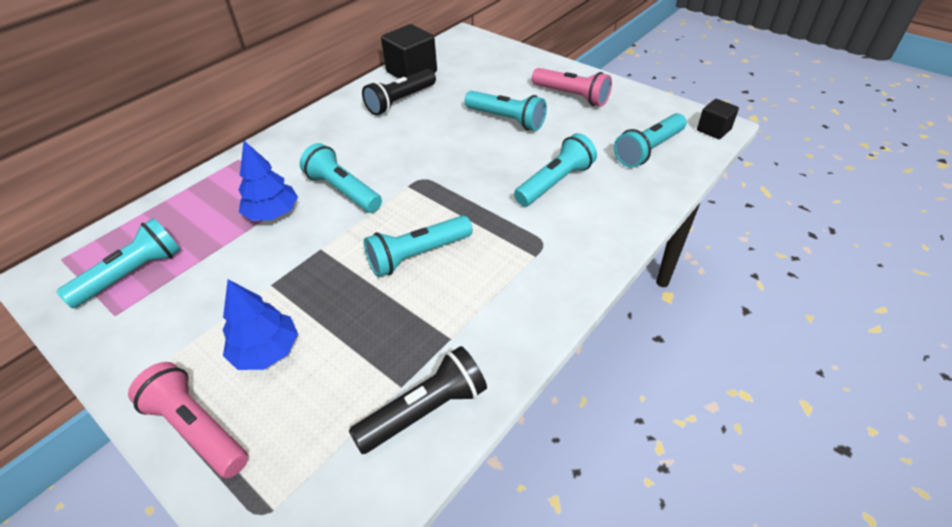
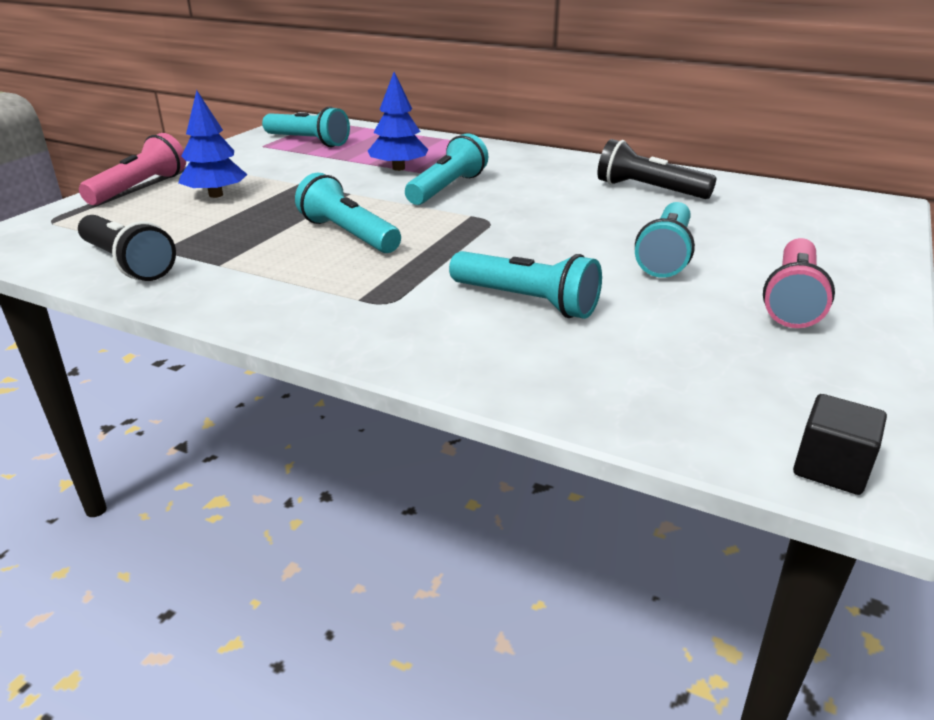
camera: 75 degrees right, 15 degrees down
black cube [381,24,437,79] -> none
turquoise flashlight [614,113,686,168] -> none

